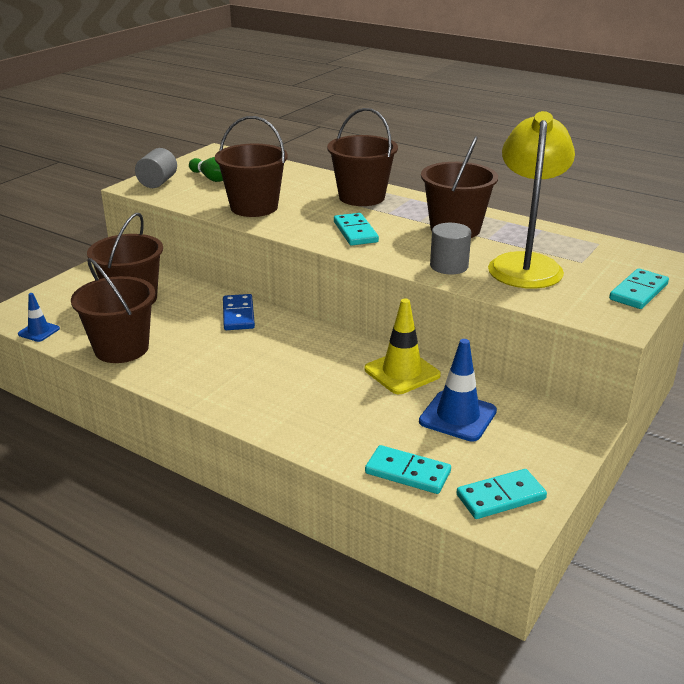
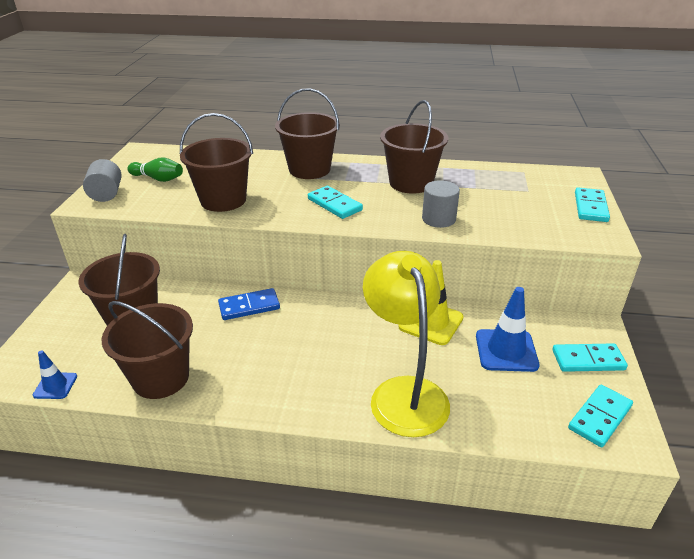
camera: 25 degrees left, 5 degrees up
blue domino [223,294,255,330] -> blue domino turned 75 degrees counterclockwise [218,288,280,320]
turquoise domino [365,445,451,494] -> turquoise domino moved to [552,343,628,372]
yellow lamp [488,111,575,289] -> yellow lamp moved to [363,251,450,437]

